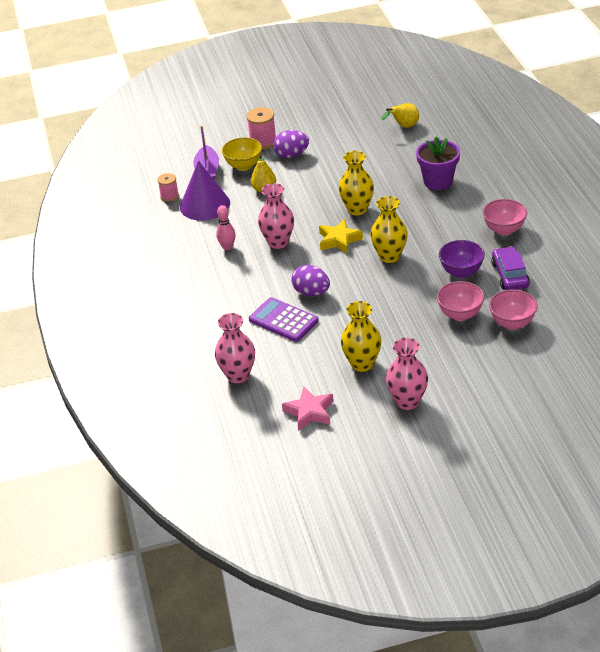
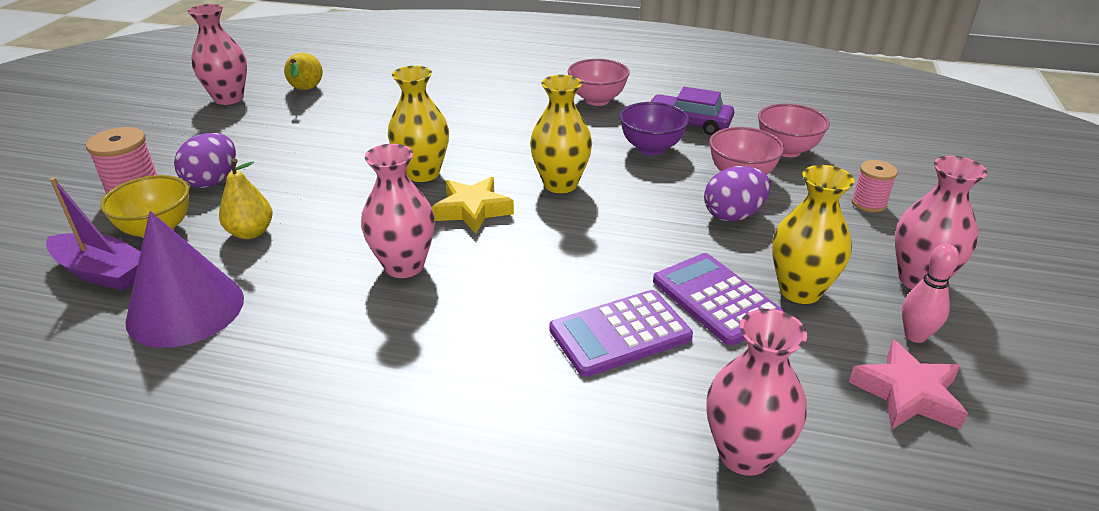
camera: 65 degrees left, 5 degrees down
pink spool [157,173,179,202] -> pink spool moved to [851,160,898,213]
pink bowling pin [216,205,235,250] -> pink bowling pin moved to [902,243,959,343]
purple egg [291,265,330,296] -> purple egg moved to [704,166,771,222]
purple flower pot [416,137,460,190] -> none
none -> pink vase [188,4,247,105]
none -> purple calculator [653,253,785,346]

